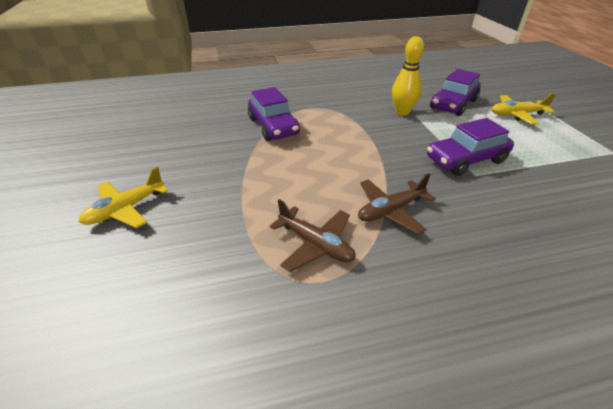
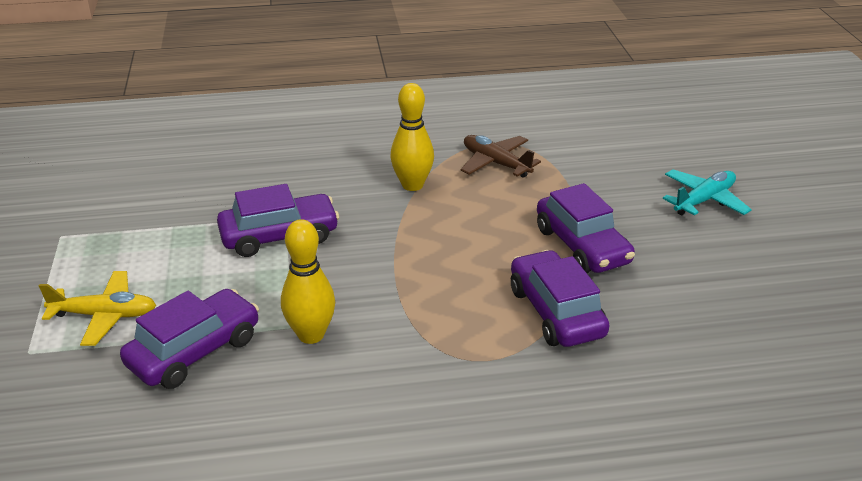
camera: 175 degrees left, 5 degrees down
yellow plane [79,166,168,228] -> turquoise plane [663,169,752,215]
brown plane [358,173,436,235] -> yellow bowling pin [390,83,434,191]
none -> purple car [537,183,635,273]

